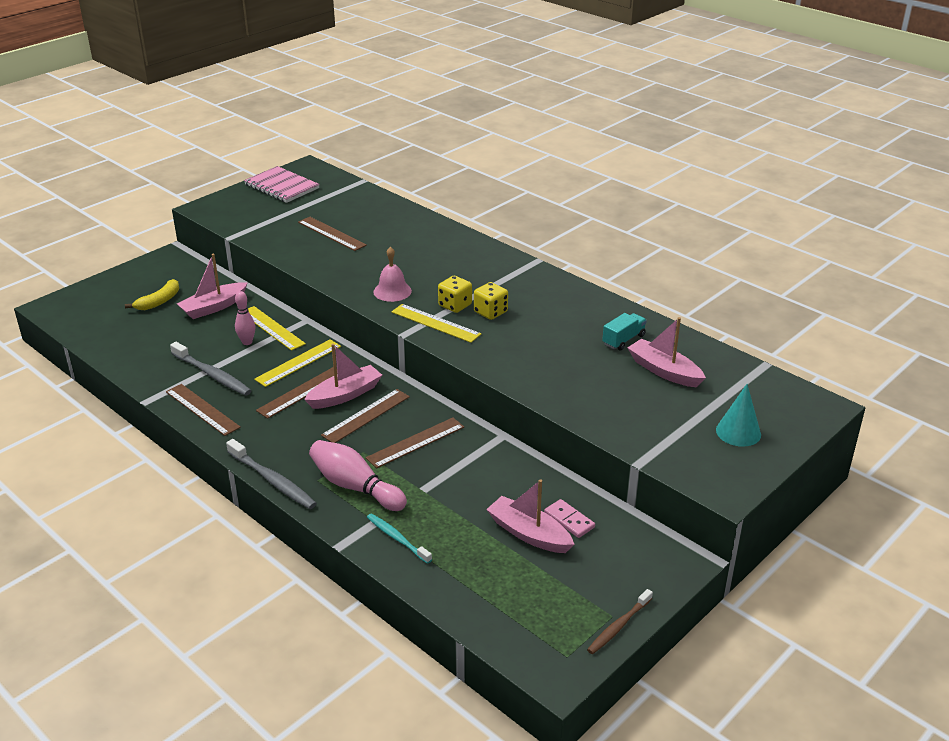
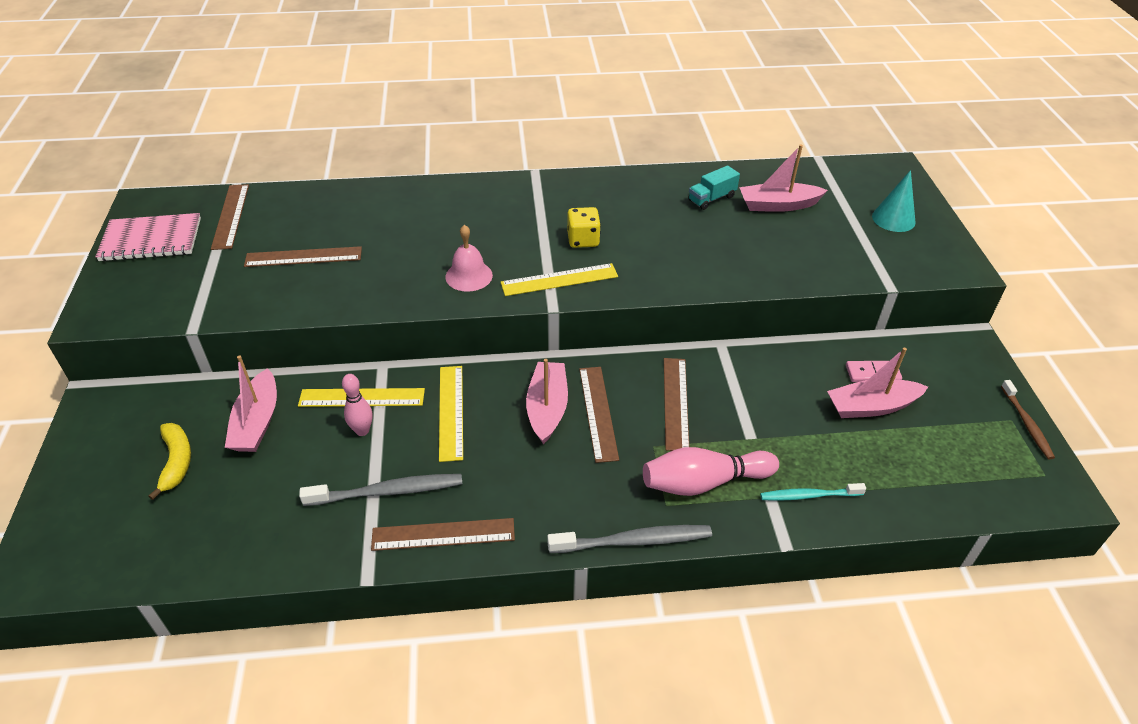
camera: 50 degrees left, 10 degrees up
brown ruler [256,367,338,419] -> brown ruler moved to [211,184,249,250]
yellow dice [438,276,472,313] -> none
turquoise truck [602,313,647,351] -> turquoise truck turned 120 degrees counterclockwise [688,165,740,210]

